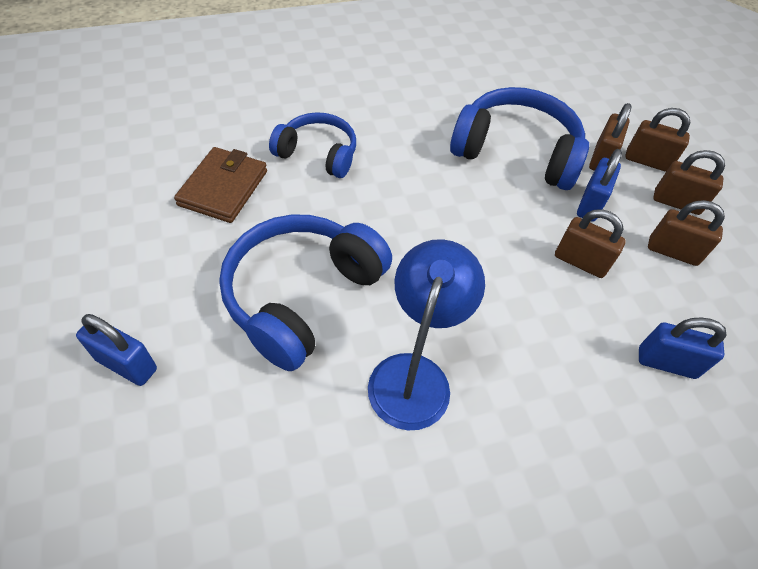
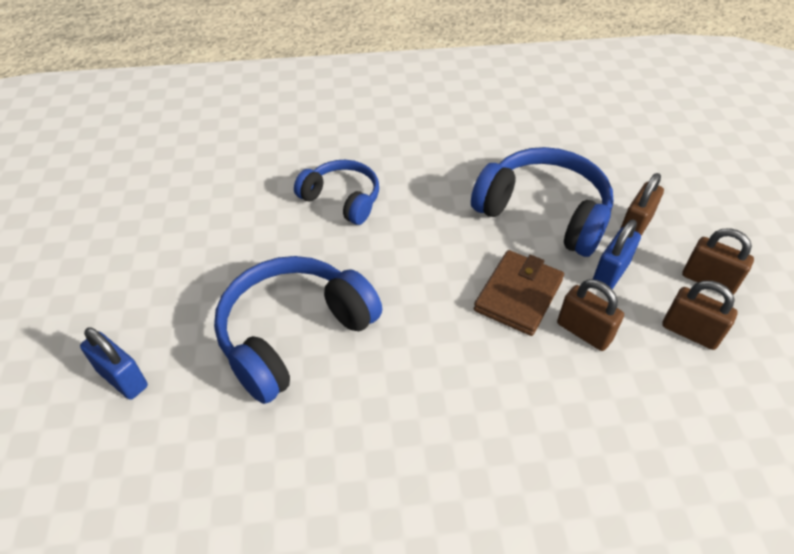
camera: 15 degrees right, 5 degrees down
brown wallet [174,147,267,223] -> brown wallet moved to [474,250,564,336]
blue lamp [368,239,485,430] -> none
brown padlock [625,108,690,172] -> none
blue padlock [639,317,727,379] -> none

